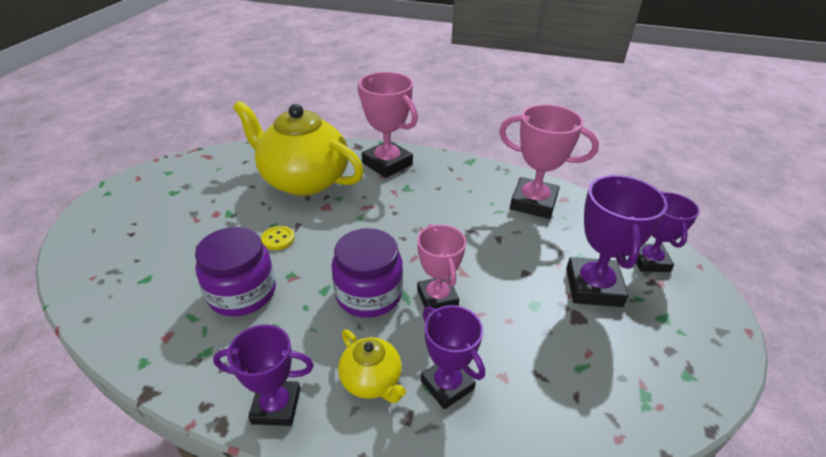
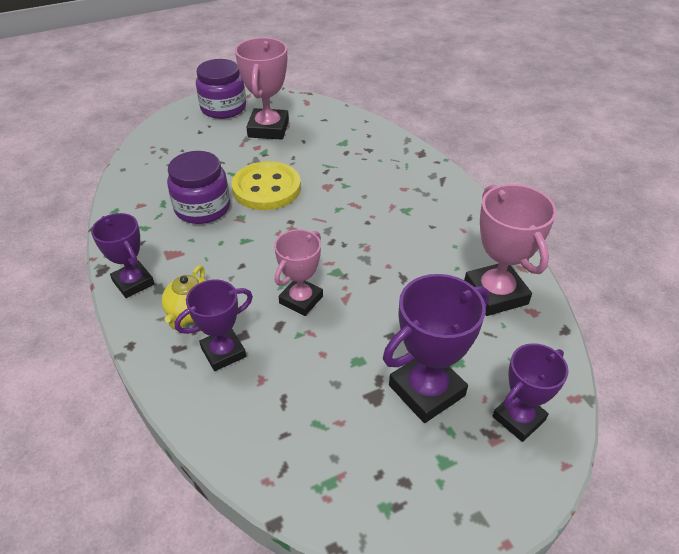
camera: 50 degrees right, 5 degrees up
yellow teapot [233,101,364,196] -> none
yellow button [261,226,295,250] -> yellow button [232,161,301,210], size x2.36
purple jar [331,228,403,318] -> purple jar moved to [196,59,246,119]
pink trophy [358,72,418,178] -> pink trophy moved to [235,38,289,140]
purple trophy [421,305,485,409] -> purple trophy turned 45 degrees clockwise [175,280,253,371]

